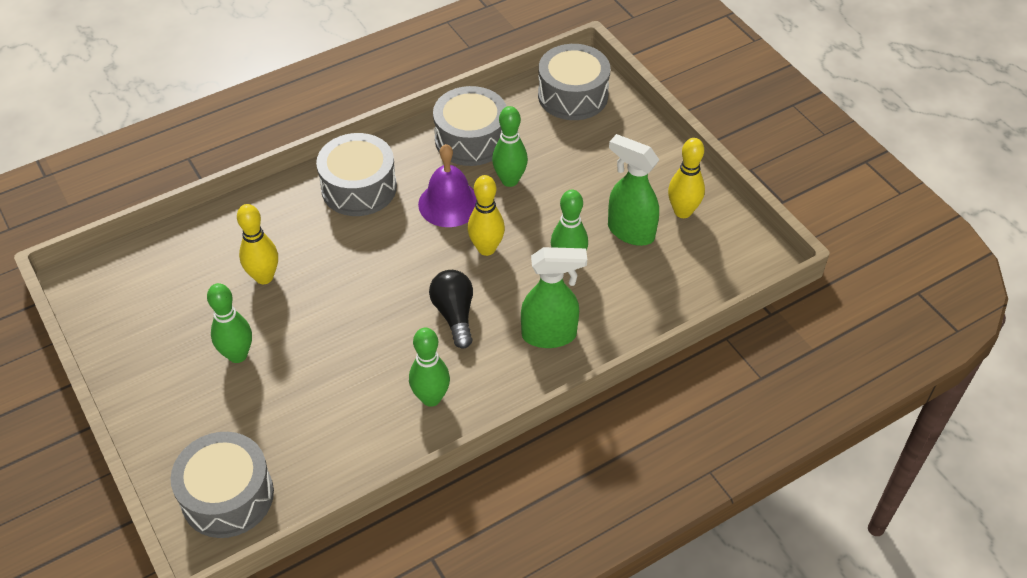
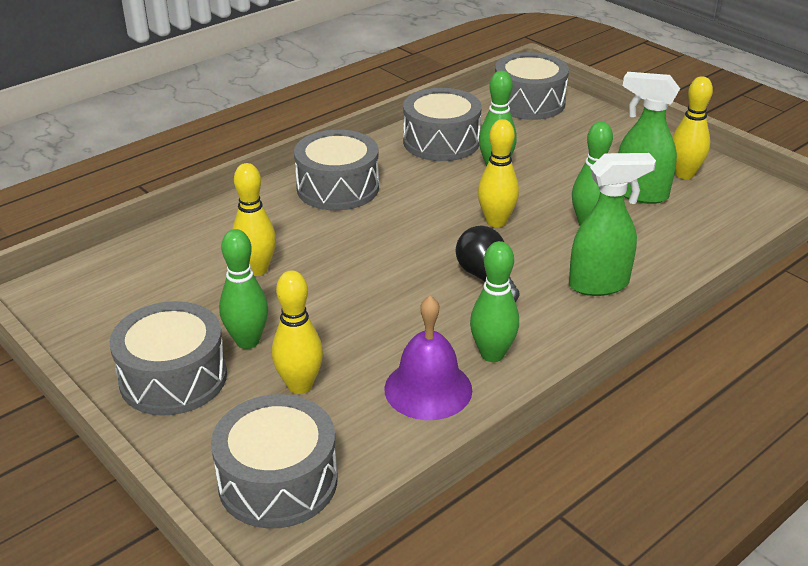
camera: 10 degrees left, 15 degrees down
purple bell [418,144,477,227] -> purple bell moved to [384,295,472,420]
none -> grey drum [109,301,227,416]
none -> yellow bowling pin [272,270,323,394]

